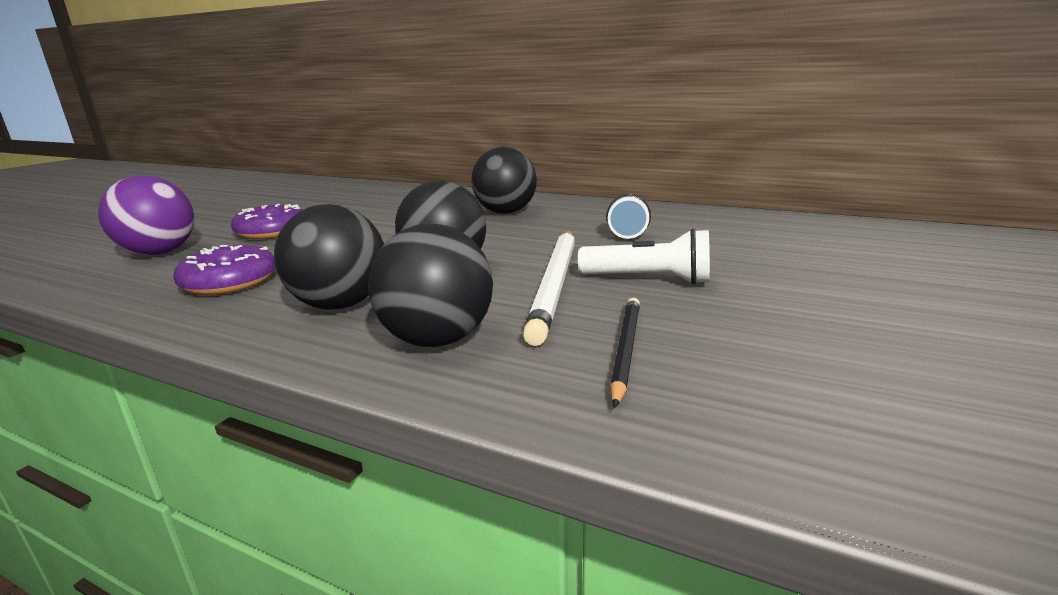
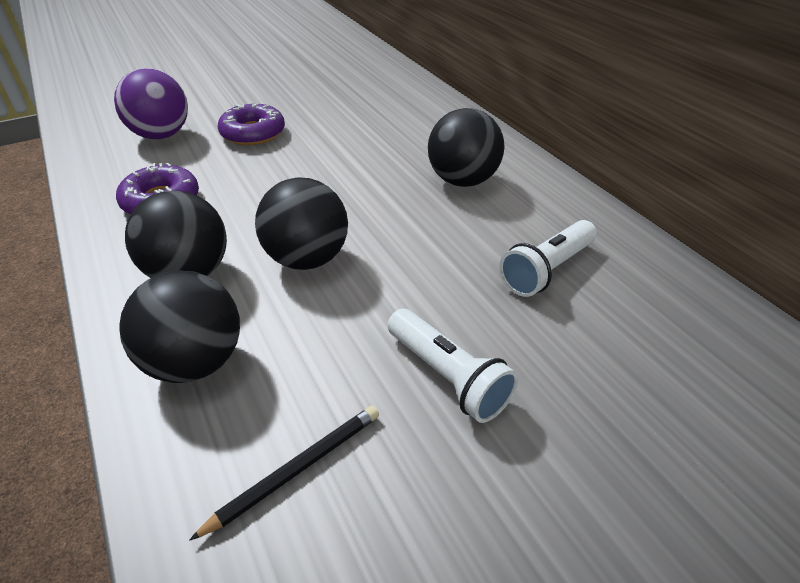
camera: 35 degrees right, 20 degrees up
white pencil [523,231,575,346] -> none

